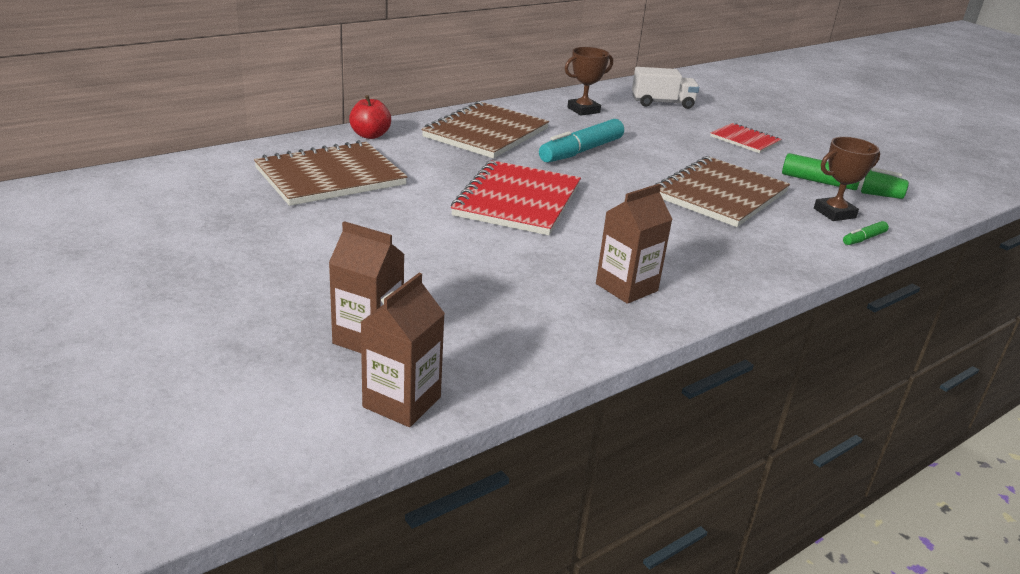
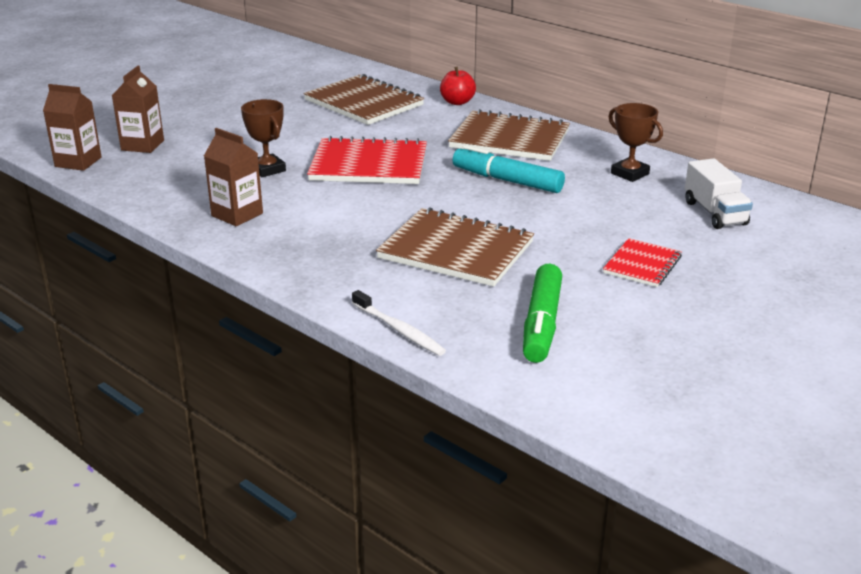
camera: 80 degrees right, 0 degrees up
brown trophy [814,137,880,221] -> brown trophy moved to [241,99,286,177]
green marker [843,221,889,245] -> white toothbrush [352,290,446,356]

